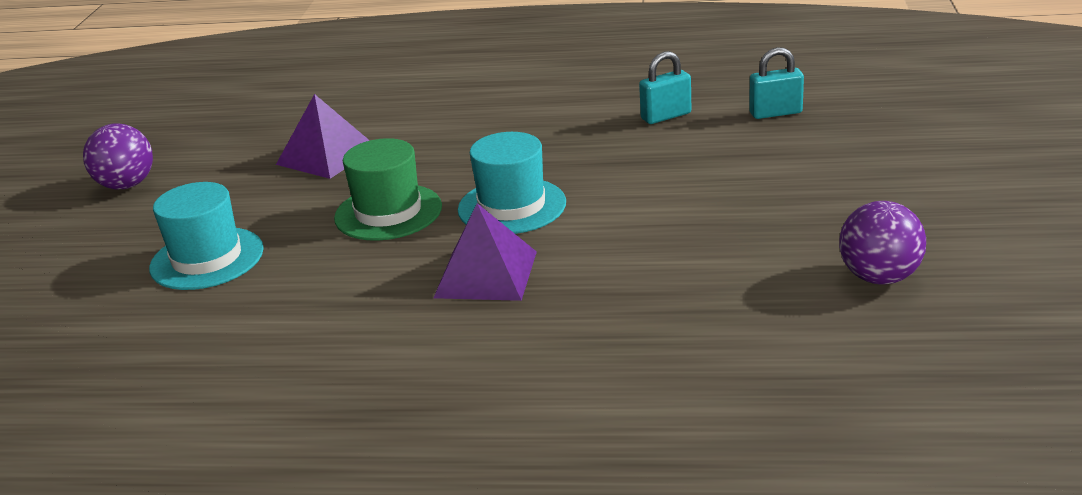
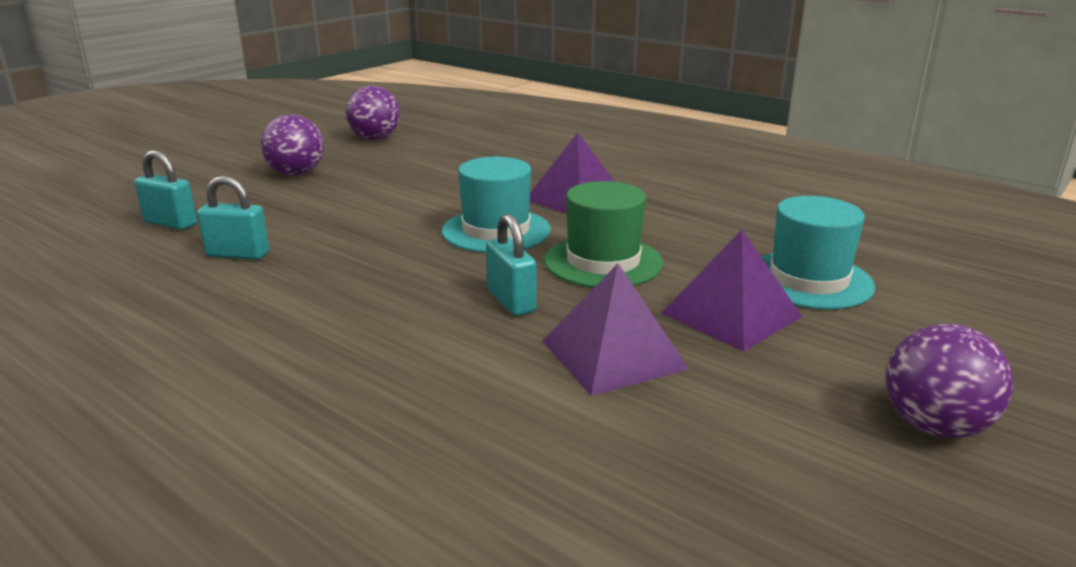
camera: 150 degrees left, 5 degrees down
none -> purple ball [261,114,324,176]
none -> turquoise padlock [486,213,537,316]
none -> purple pyramid [661,230,802,352]

